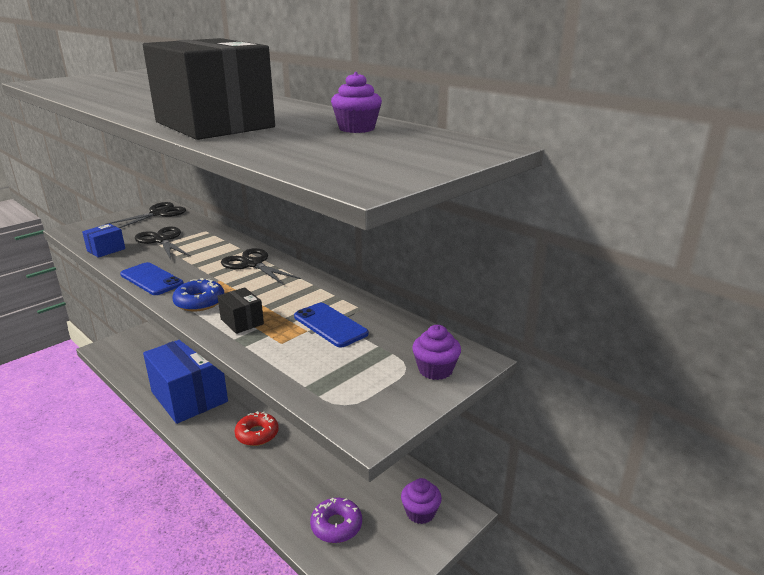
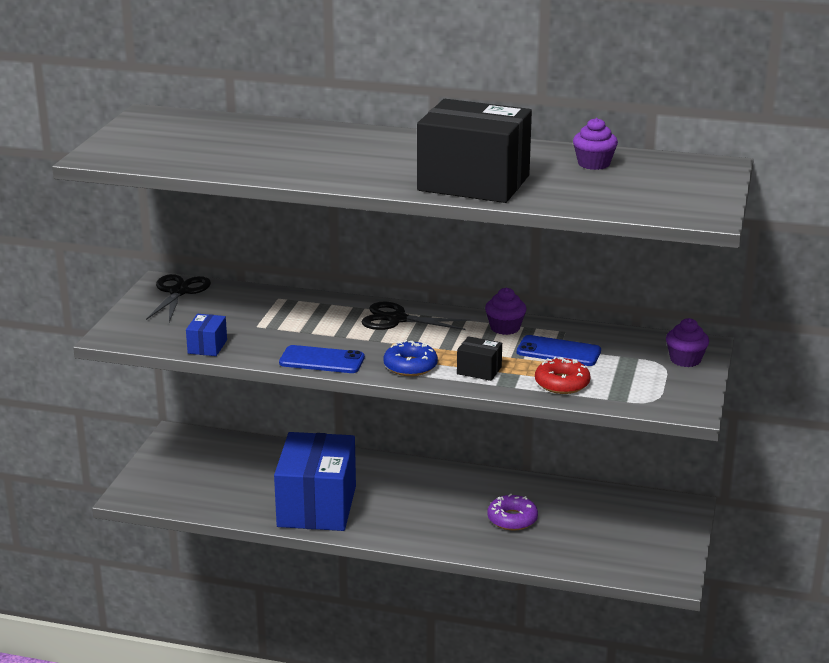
camera: 30 degrees left, 0 degrees up
black scissors [135,226,191,260] -> none
blue box [143,340,228,424] -> blue box turned 75 degrees clockwise [274,432,356,531]
red donut [235,411,279,446] -> red donut moved to [535,357,590,394]
purple donut [310,498,362,543] -> purple donut moved to [487,494,538,530]
purple cupcake [401,478,442,524] -> purple cupcake moved to [485,288,526,335]

